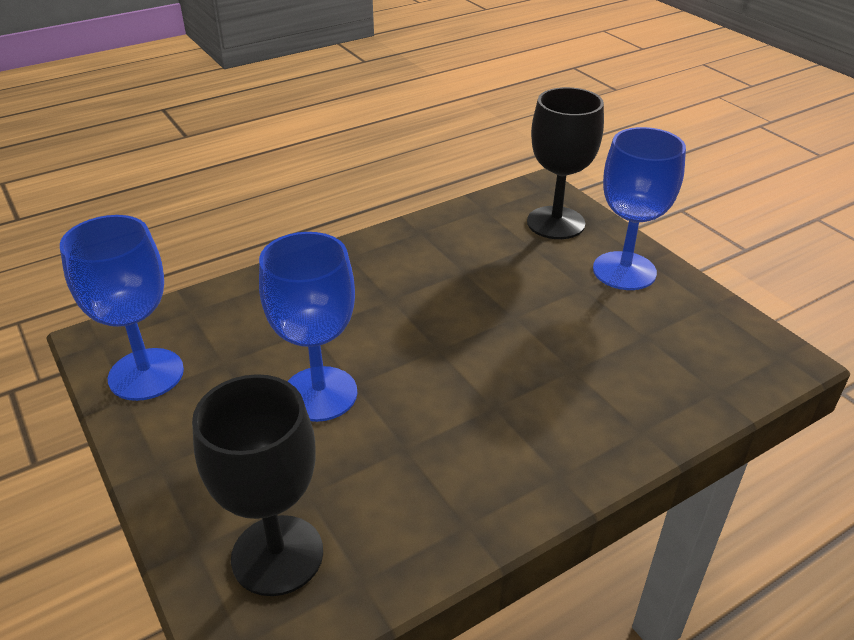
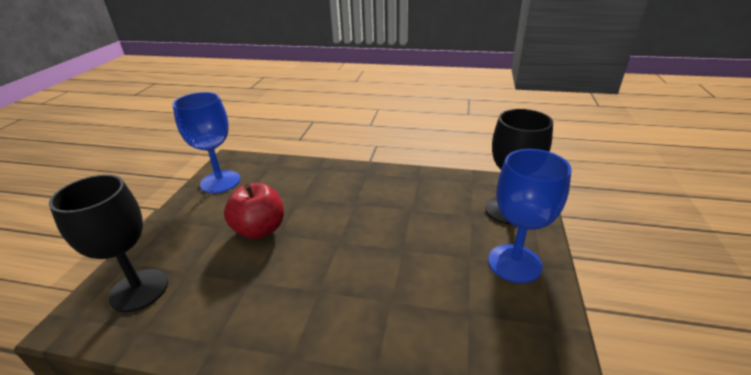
camera: 45 degrees right, 5 degrees down
blue goblet [259,232,357,422] -> red apple [224,183,284,239]

